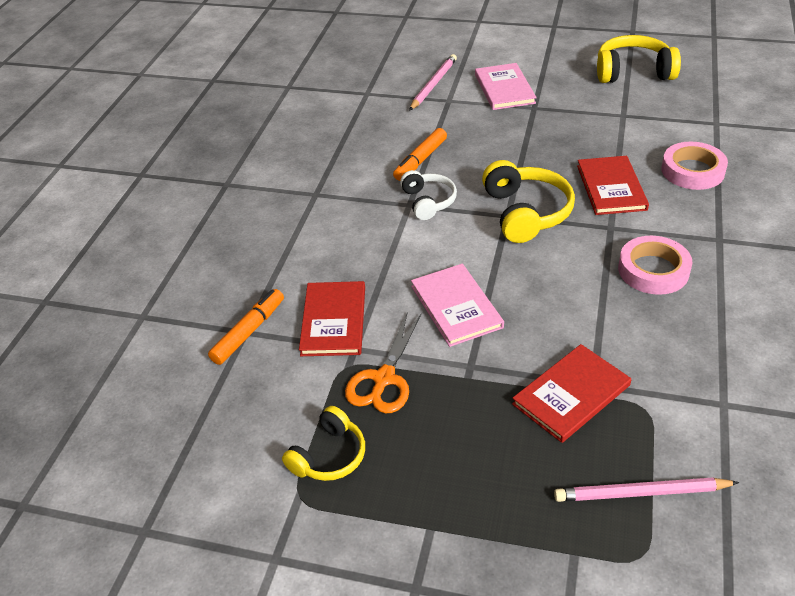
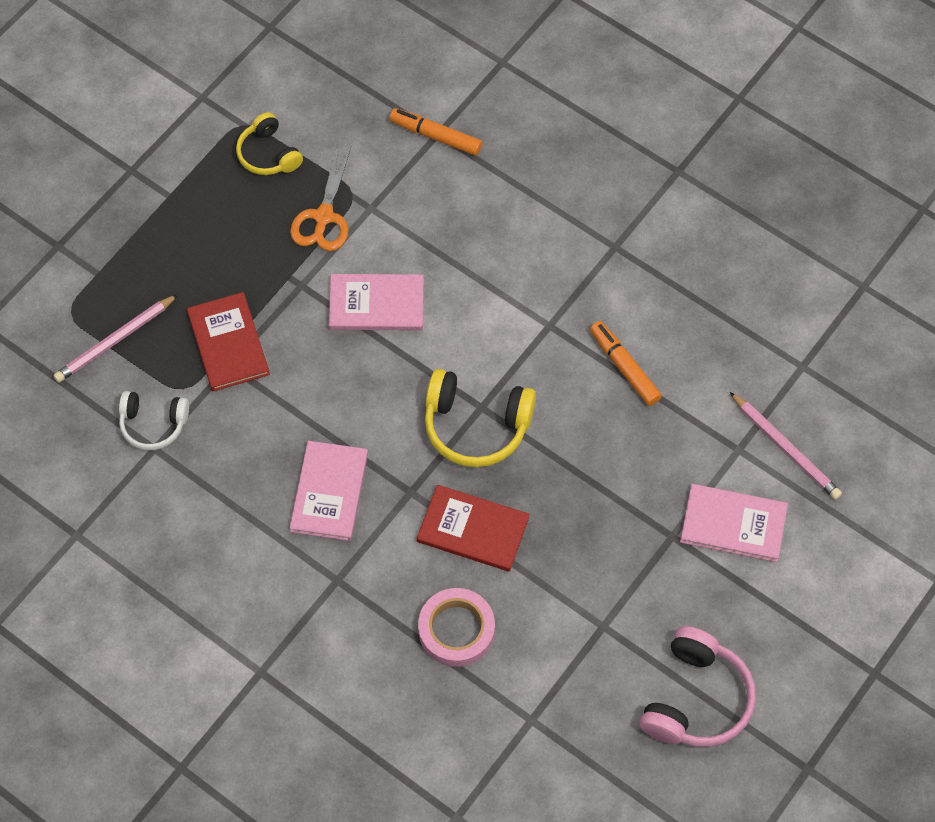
camera: 110 degrees right, 20 degrees up
orange marker [208,289,284,365] -> orange marker turned 150 degrees clockwise [390,108,482,156]
red book [299,281,365,356] -> none
orange scissors [345,311,421,413] -> orange scissors turned 120 degrees counterclockwise [290,145,351,251]
white headphones [400,170,457,220] -> white headphones moved to [119,391,189,450]
pink pencil [554,478,739,502] -> pink pencil turned 150 degrees counterclockwise [53,294,178,383]
yellow headphones [597,35,681,83] -> pink headphones [640,626,756,747]
pink tape [618,236,692,295] -> pink book [290,441,368,541]

